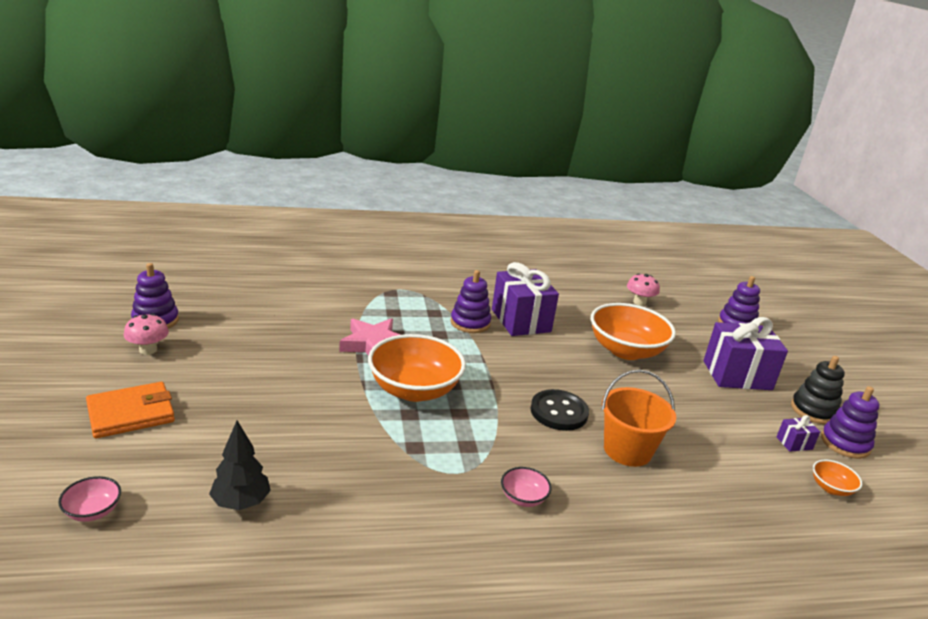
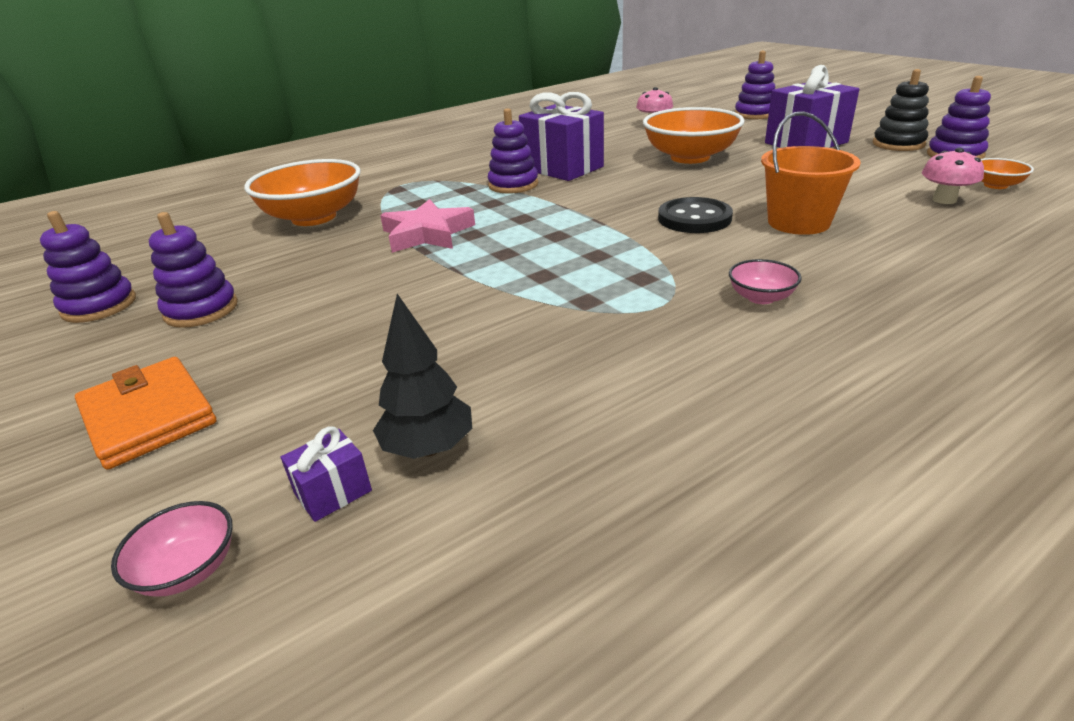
camera: 20 degrees left, 5 degrees up
orange wallet [86,382,175,438] -> orange wallet turned 75 degrees counterclockwise [75,357,216,470]
pink mushroom [124,313,169,355] -> pink mushroom moved to [922,148,984,204]
orange bowl [368,334,466,402] -> orange bowl moved to [244,159,361,226]
purple gift [777,415,820,452] -> purple gift moved to [281,426,372,522]
none -> purple stacking toy [149,212,238,328]

